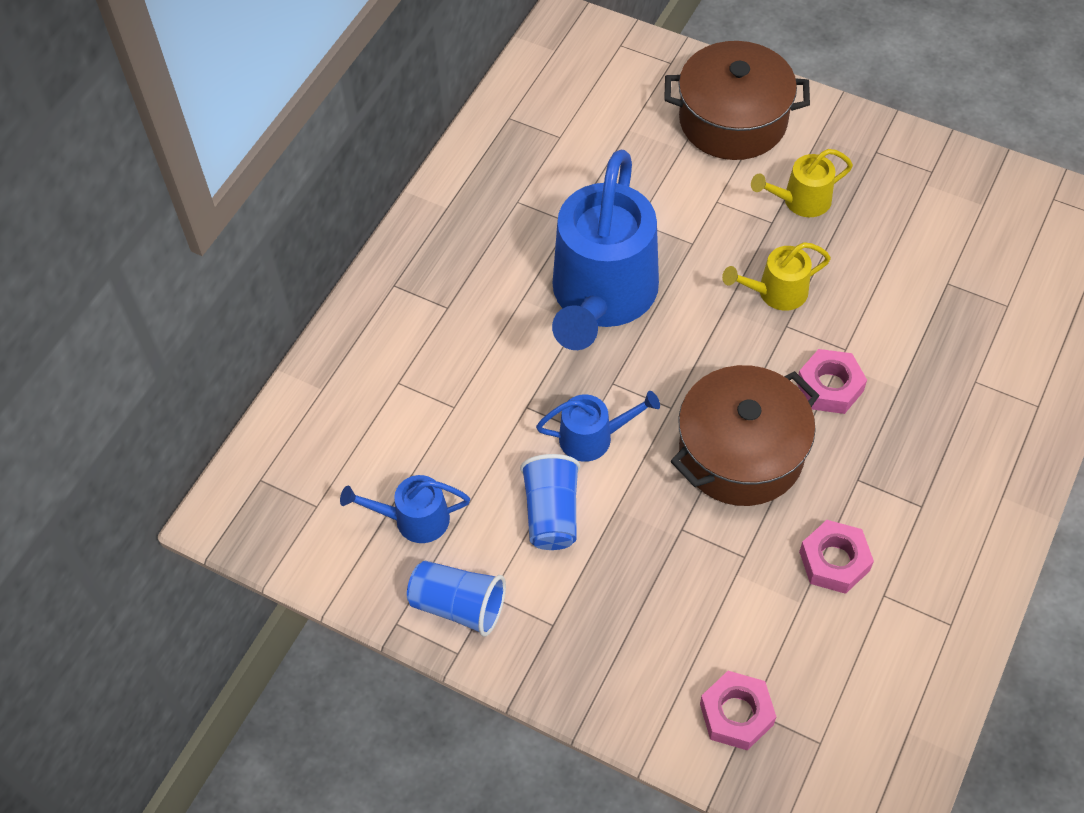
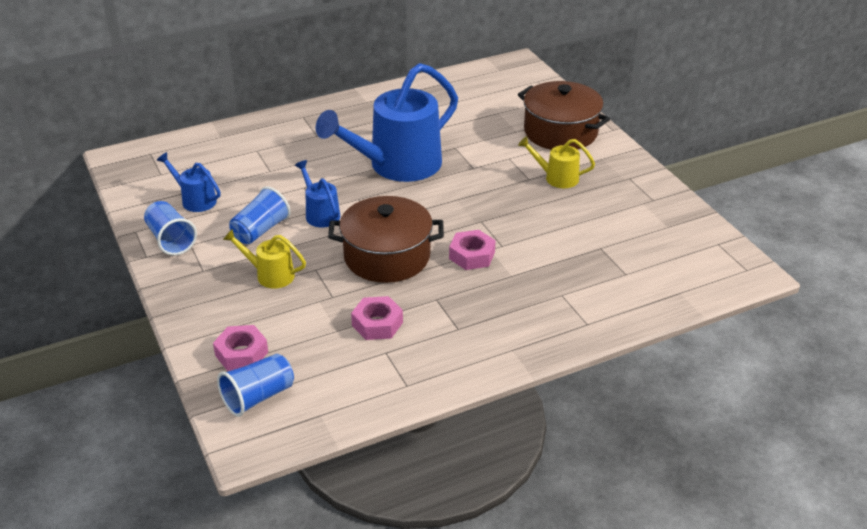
camera: 35 degrees right, 20 degrees down
blue watering can [536,391,660,462] -> blue watering can turned 150 degrees counterclockwise [295,160,340,227]
yellow watering can [722,242,831,311] -> yellow watering can moved to [223,229,306,289]
none -> blue cup [217,354,294,417]

